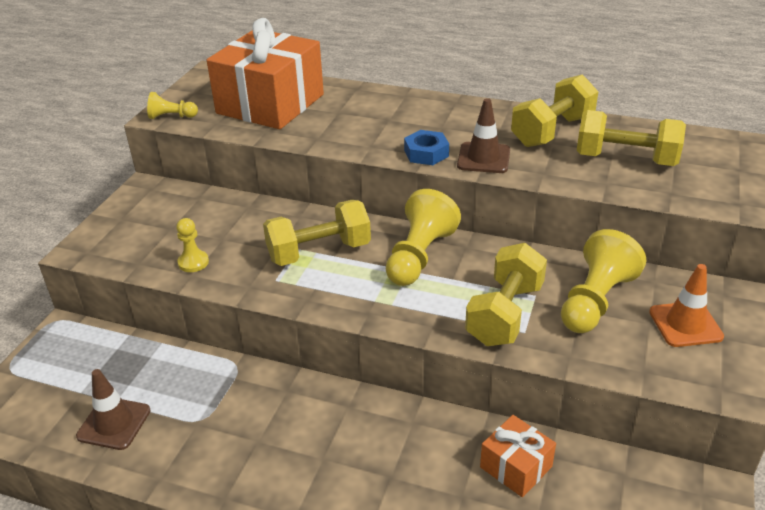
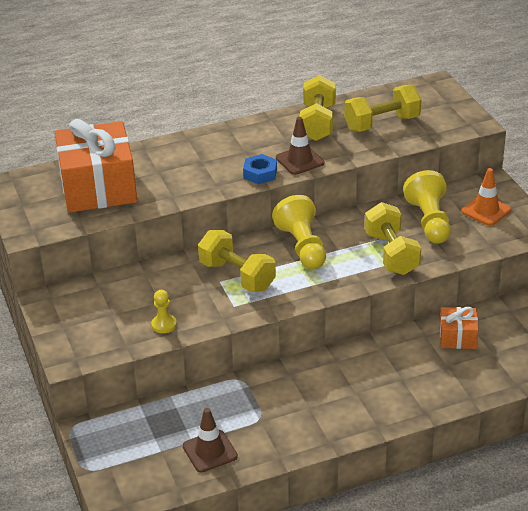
camera: 40 degrees left, 0 degrees up
yellow pawn [147,92,198,119] -> none
yellow dumbbell [263,200,371,266] -> yellow dumbbell turned 75 degrees counterclockwise [198,230,276,292]

